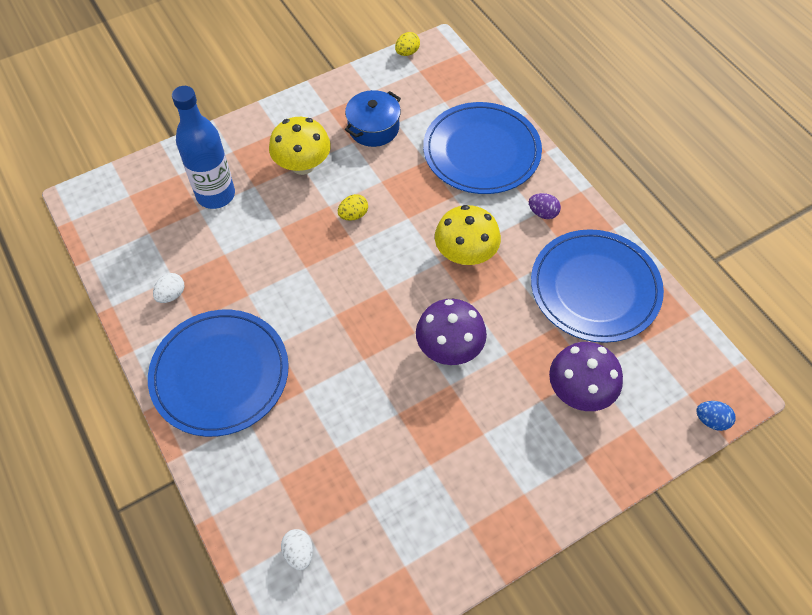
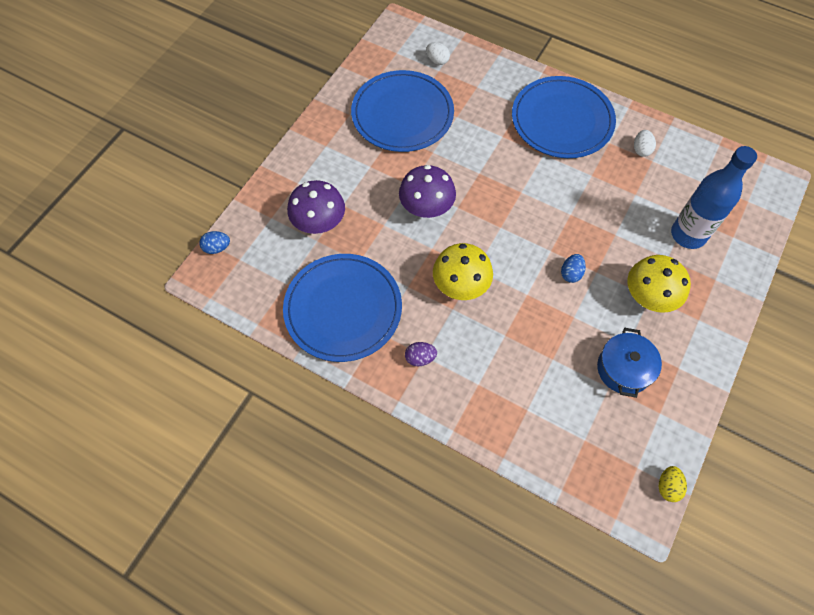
camera: 150 degrees right, 5 degrees up
yellow egg [338,194,368,221] -> blue egg [561,254,586,283]
blue plate [423,102,542,194] -> blue plate moved to [351,70,454,152]

